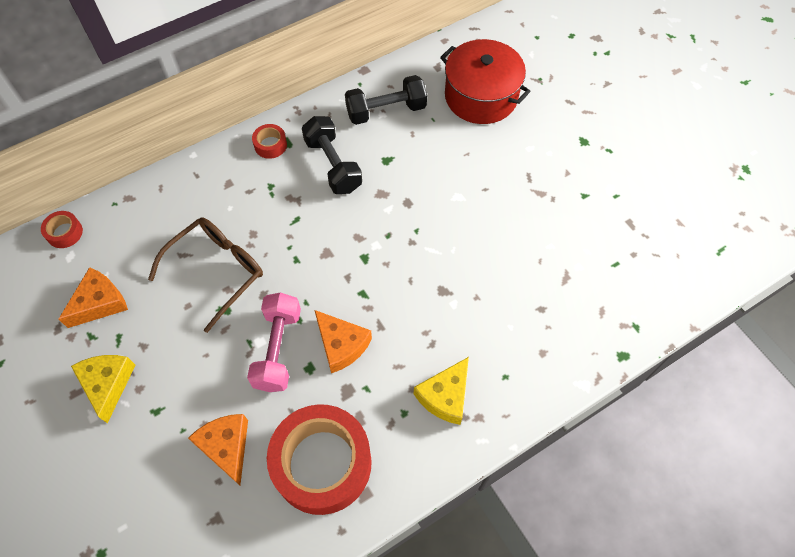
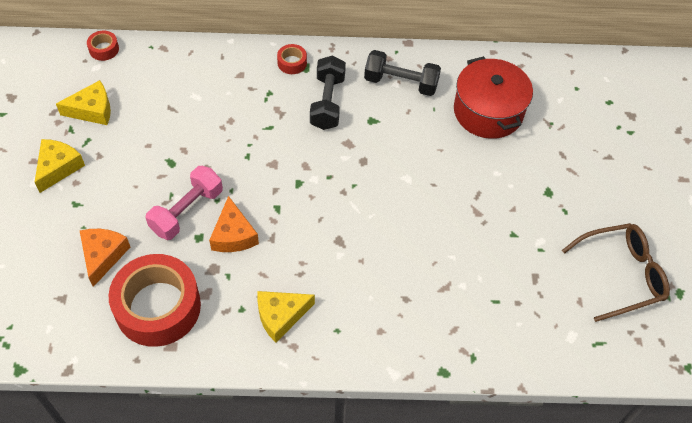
camera: 30 degrees right, 5 degrees down
orange cheese [59,267,128,328] -> yellow cheese [56,80,111,125]
brown glasses [148,217,263,333] -> brown glasses moved to [562,223,670,322]

